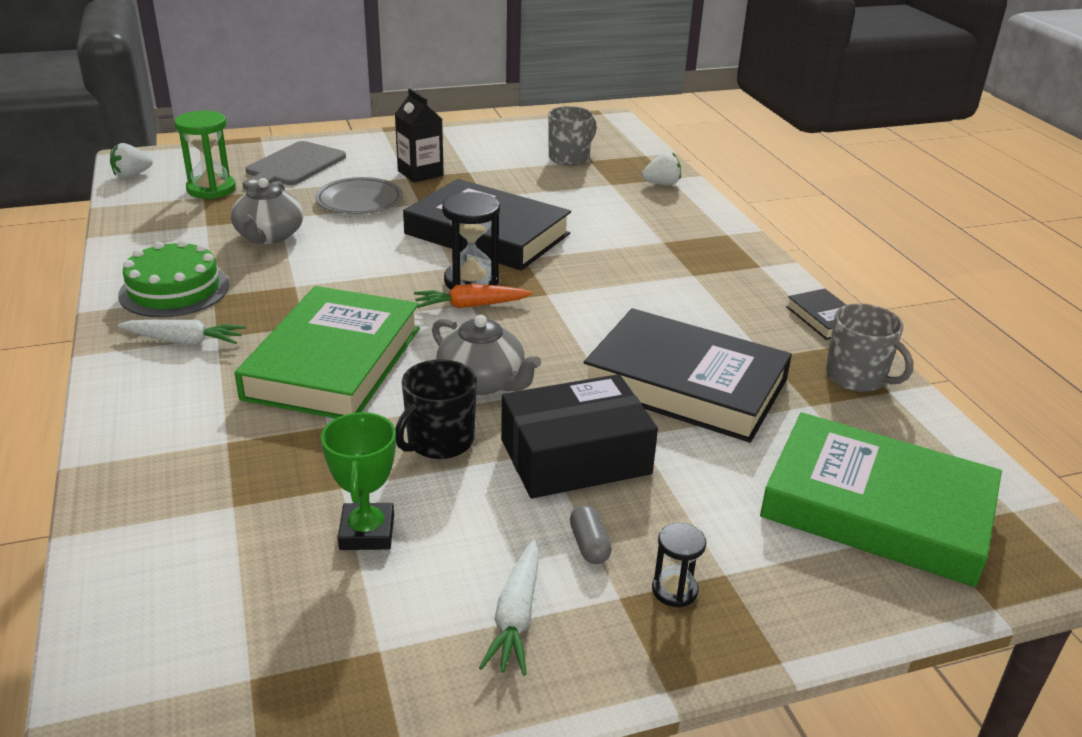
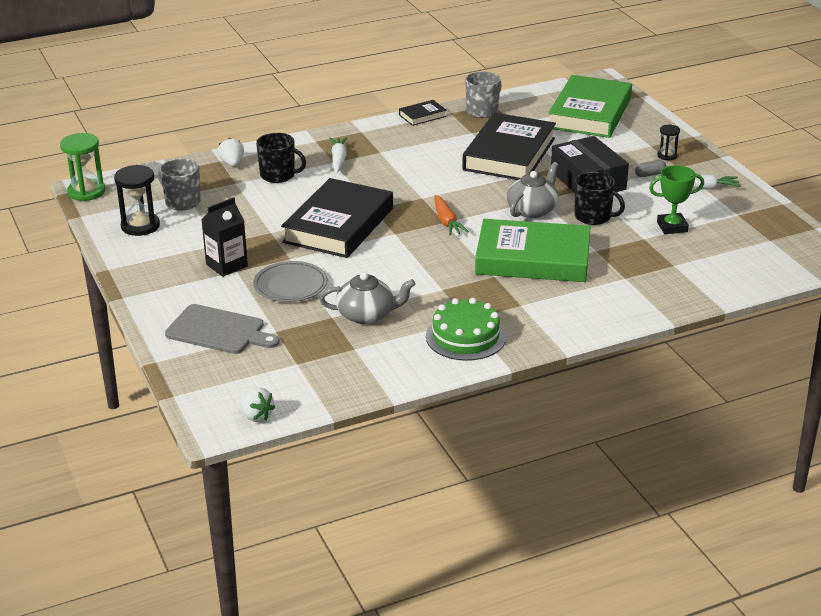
camera: 95 degrees left, 0 degrees up
white carrot [118,320,246,345] -> white carrot moved to [330,137,347,173]
green hourglass [175,111,236,199] -> green hourglass moved to [60,133,105,201]
black hourglass [442,192,500,290] -> black hourglass moved to [114,165,160,236]
none -> black mug [256,133,306,183]

